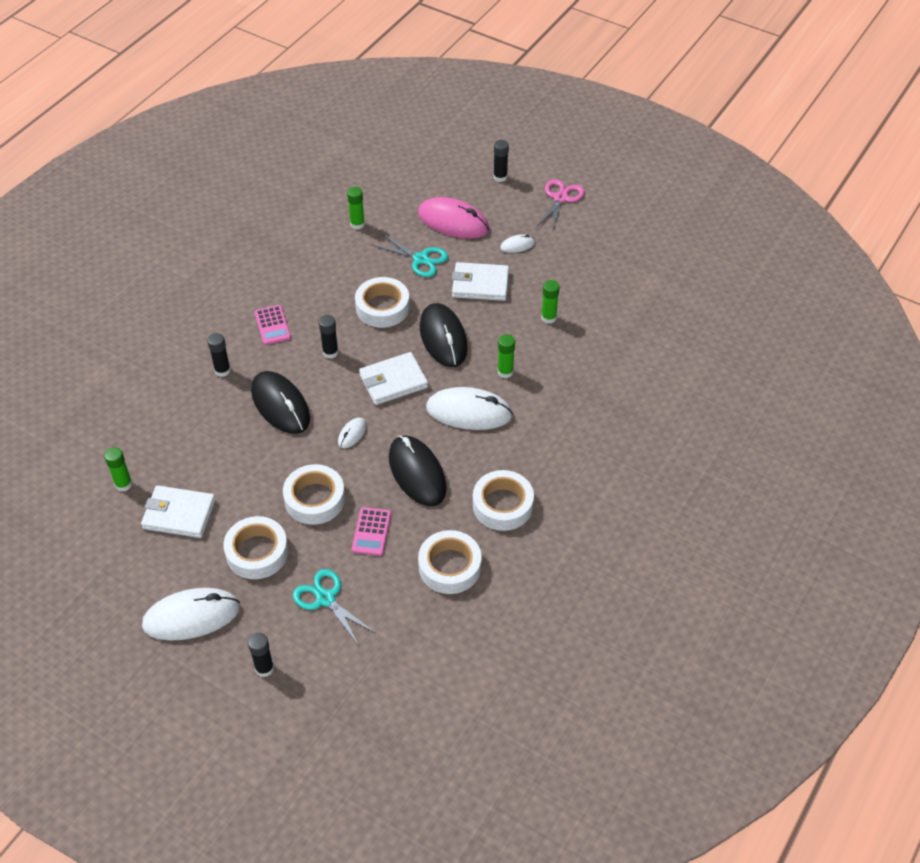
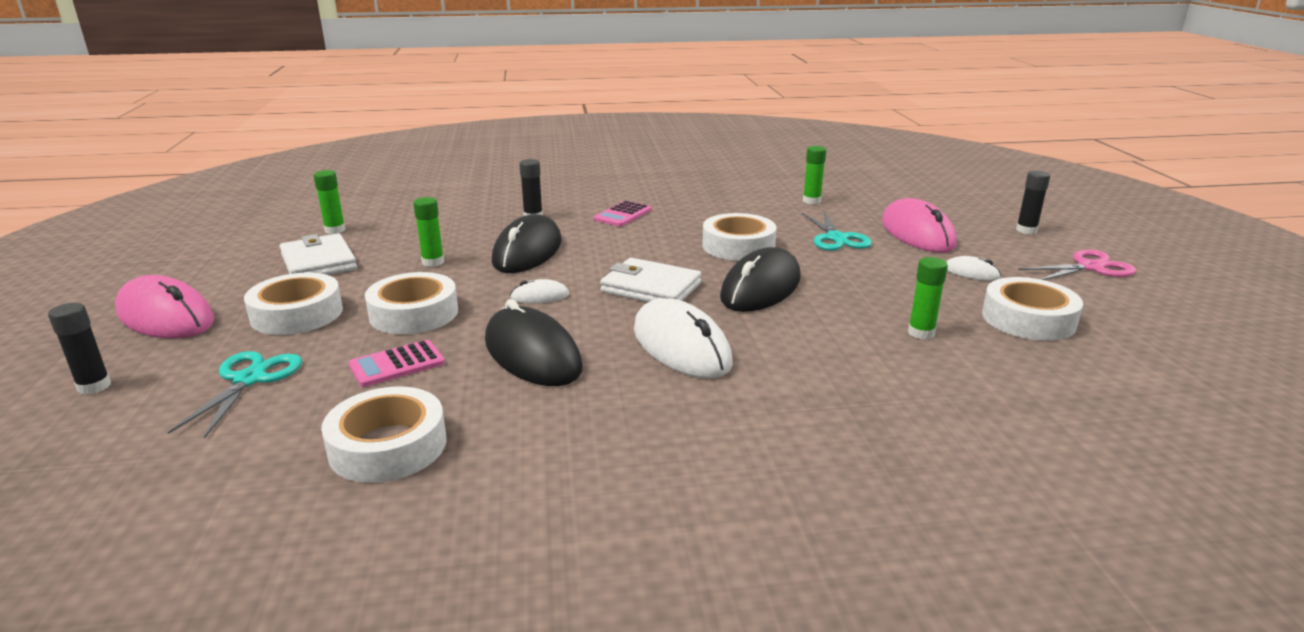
camera: 50 degrees right, 25 degrees down
white mouse [142,588,240,640] -> pink mouse [115,275,214,338]
black glue stick [319,315,338,359] -> none
black mouse [389,435,447,506] -> black mouse turned 60 degrees counterclockwise [485,299,583,386]
white wallet [452,262,509,301] -> none
white tape [473,470,534,531] -> white tape moved to [982,277,1083,341]
green glue stick [498,334,515,378] -> green glue stick moved to [413,197,444,267]

